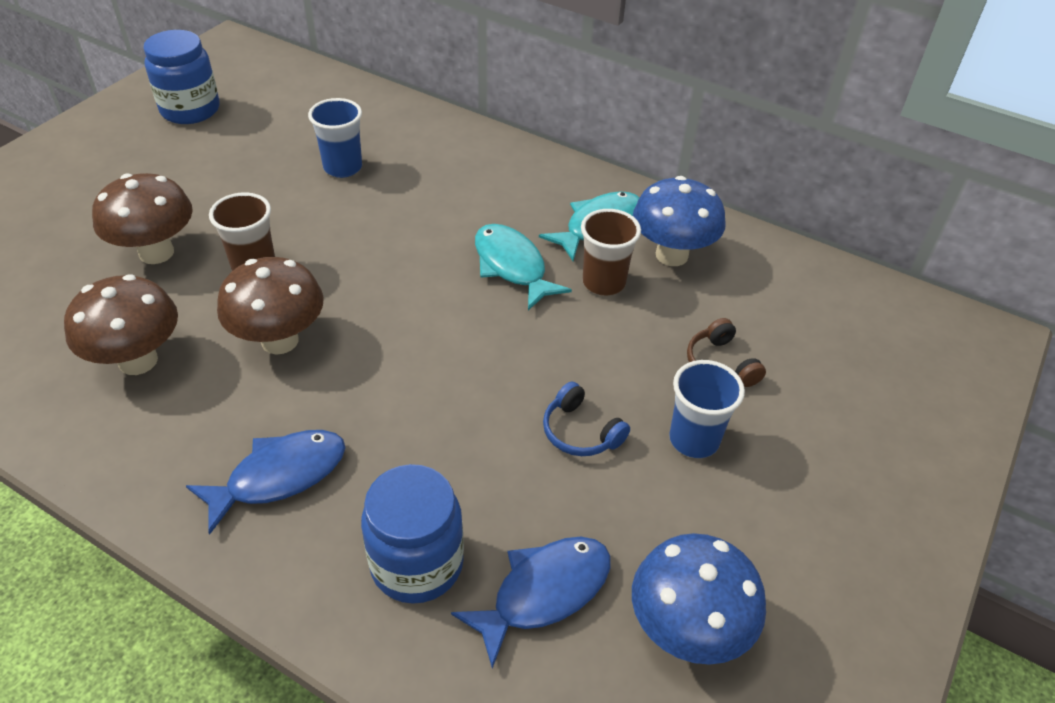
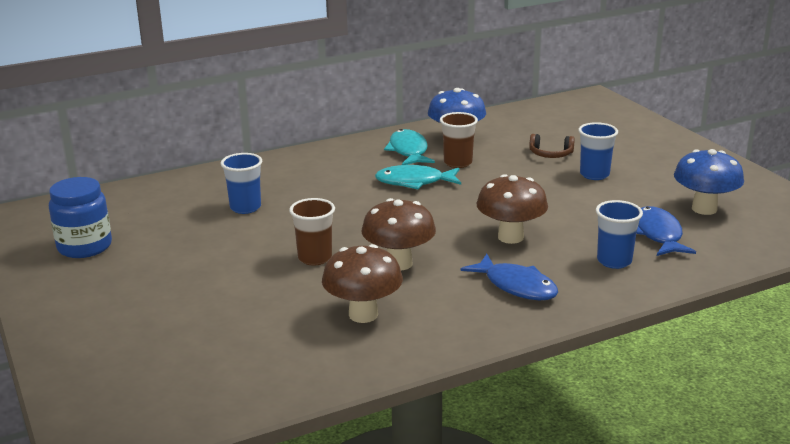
camera: 55 degrees left, 20 degrees down
brown mushroom [92,173,193,264] -> brown mushroom moved to [477,174,548,244]
blue fish [186,430,345,535] -> blue fish turned 135 degrees clockwise [460,254,558,300]
blue jar [361,464,464,604] -> blue cup [596,200,643,269]
blue headphones [543,382,630,456] -> none

